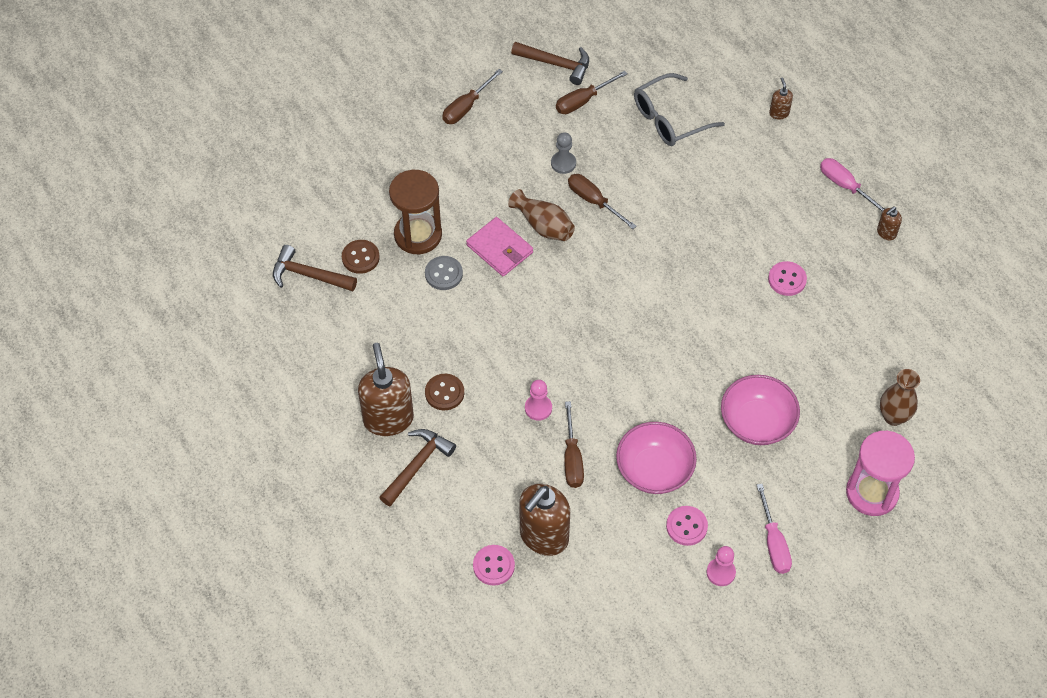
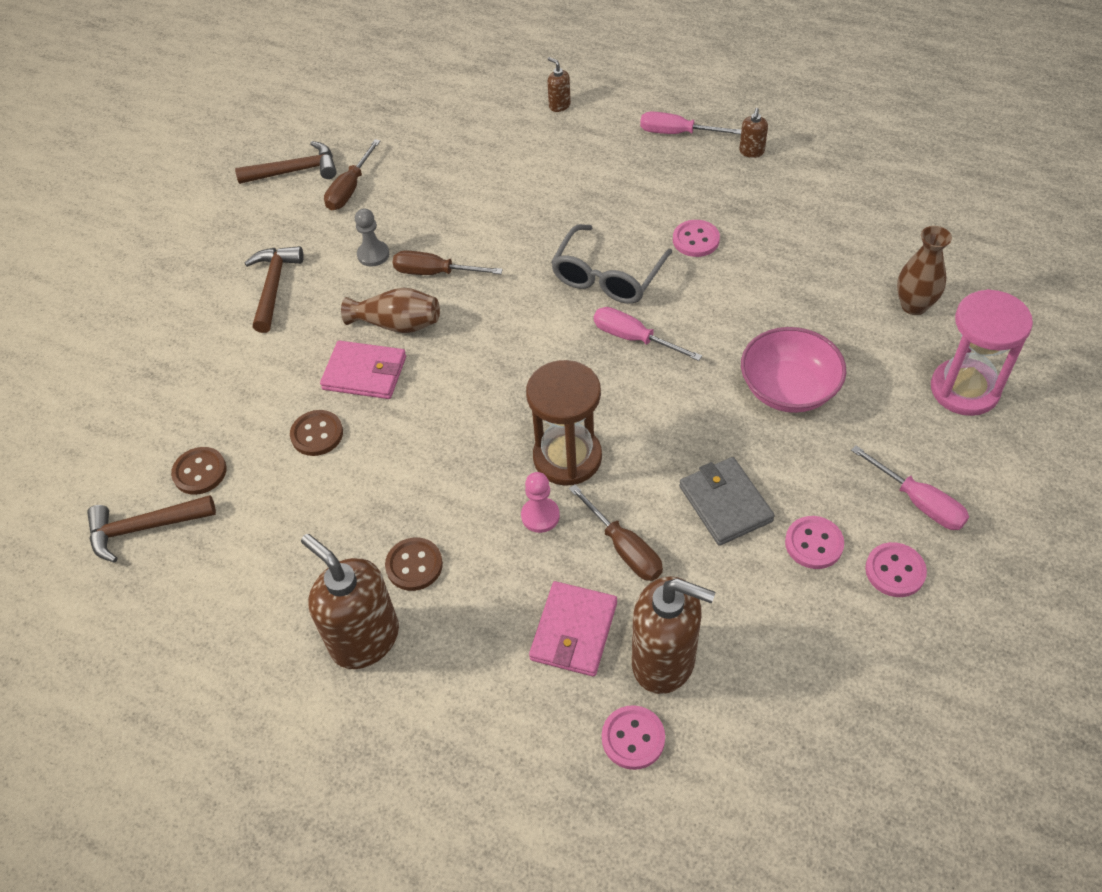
camera: 30 degrees left, 5 degrees down
brown hammer [379,429,456,507] -> brown hammer moved to [244,246,304,333]
brown hourglass [389,170,442,254] -> brown hourglass moved to [526,360,602,486]
grey button [425,256,463,290] -> brown button [290,410,343,456]
brown screwdriver [442,69,503,124] -> none
brown soap dispenser [520,484,570,556] -> brown soap dispenser turned 75 degrees counterclockwise [632,576,715,694]
pink bowl [616,422,697,494] -> grey wallet [679,457,775,546]
grey glasses [634,73,725,146] -> grey glasses moved to [551,224,672,304]
pink pawn [707,546,736,586] -> pink button [865,542,927,597]
none -> pink wallet [529,581,617,677]
none -> pink screwdriver [594,307,702,361]

